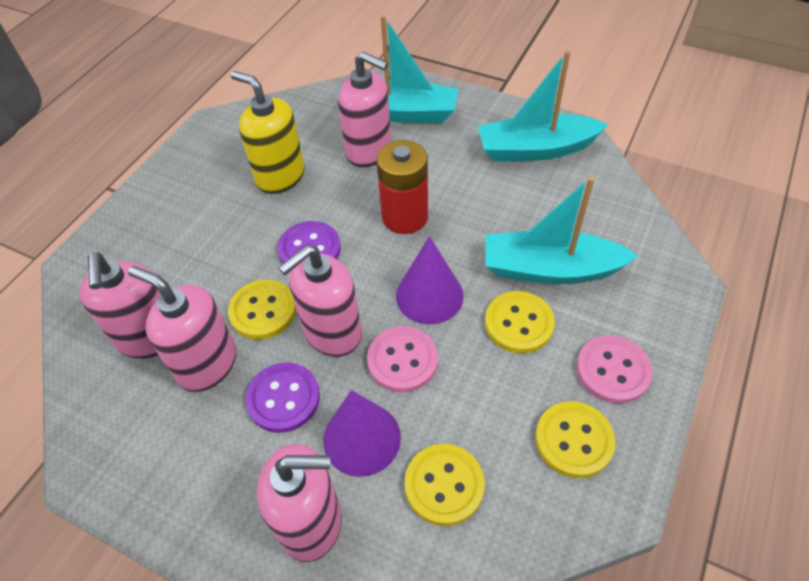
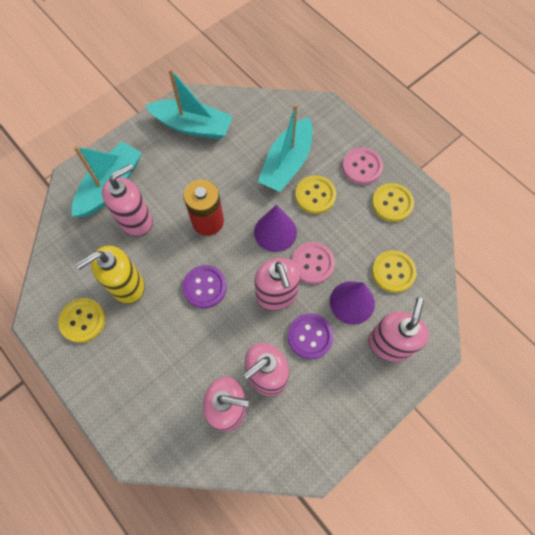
camera: 70 degrees left, 15 degrees up
yellow button [228,280,296,340] -> yellow button moved to [58,298,105,343]
turquoise boat [478,50,608,162] -> turquoise boat turned 90 degrees counterclockwise [145,68,233,139]

